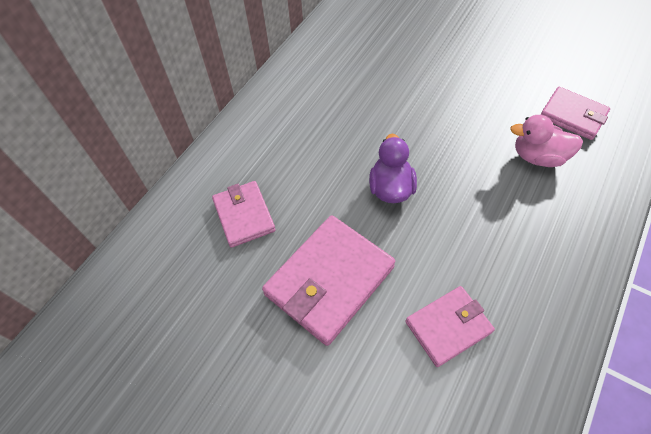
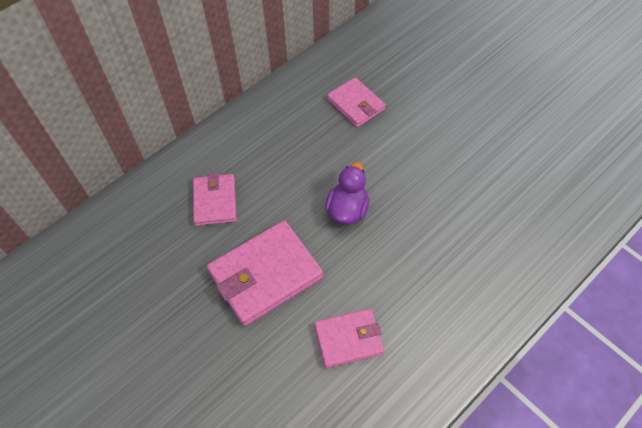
camera: 15 degrees right, 0 degrees up
pink duck [510,115,583,167] -> none
pink wallet [540,87,610,140] -> pink wallet moved to [327,77,386,127]

